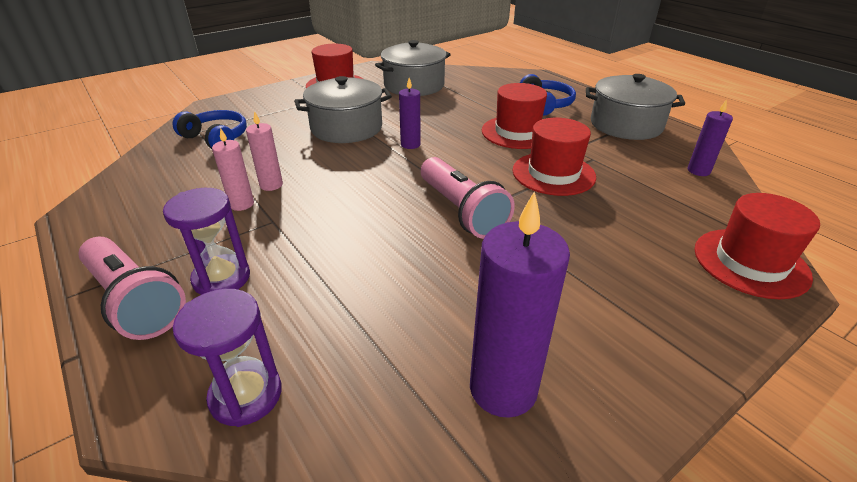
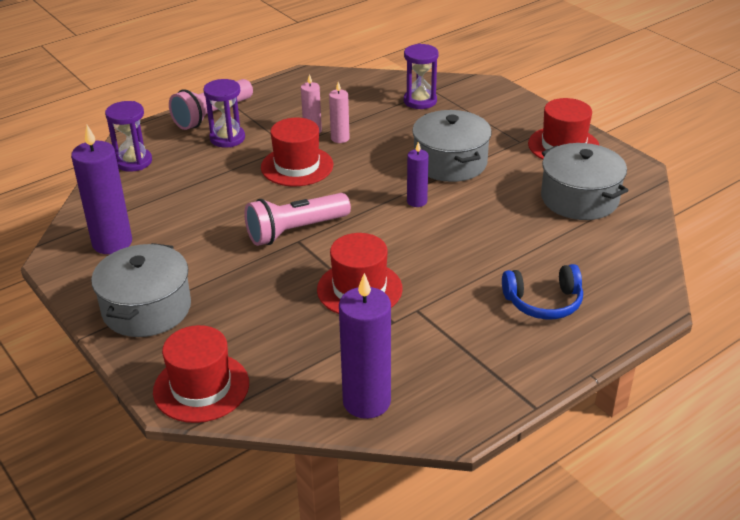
camera: 90 degrees right, 0 degrees up
blue headphones [172,110,247,149] -> purple hourglass [404,43,438,109]
red hat [482,83,547,149] -> red hat moved to [261,118,333,186]
grey pot [586,74,685,140] -> grey pot moved to [91,243,191,337]
purple candle [687,99,733,176] -> purple candle [339,273,391,419], size x1.85

